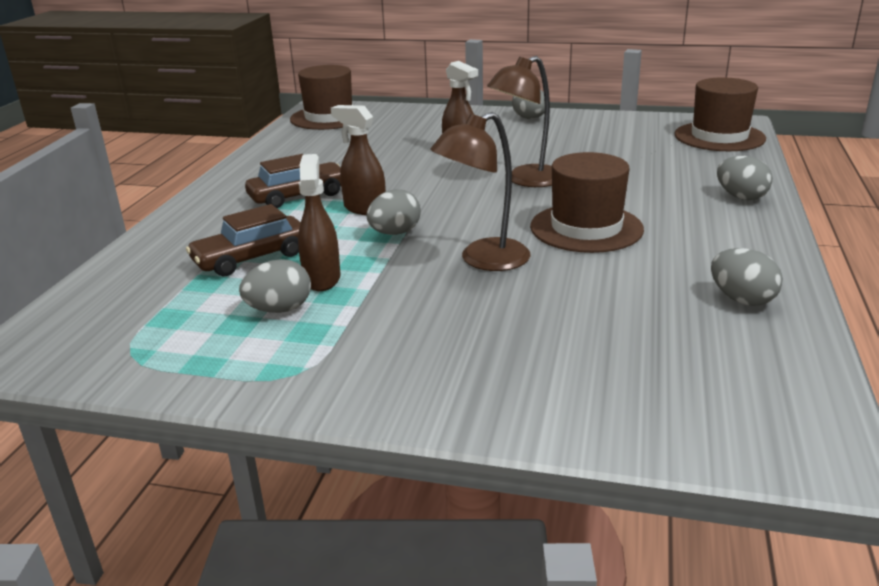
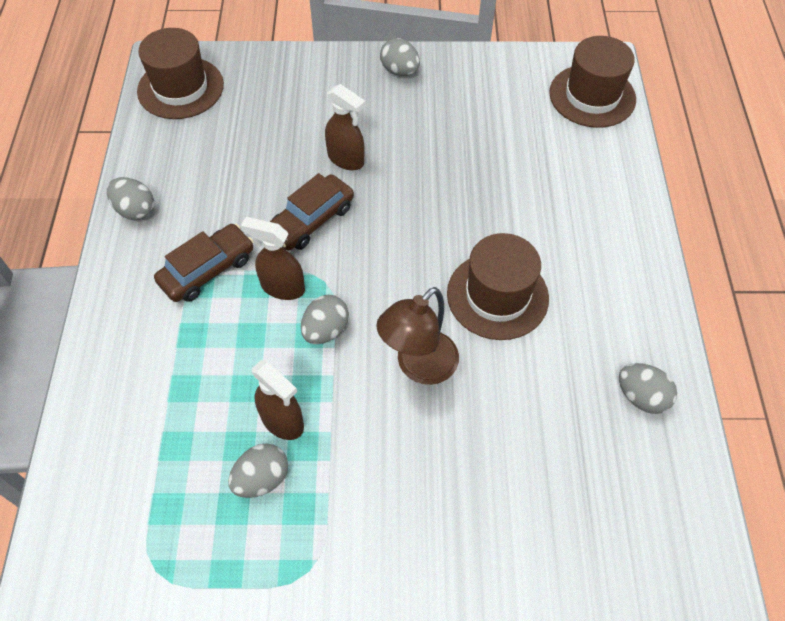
camera: 15 degrees left, 30 degrees up
brown car [186,204,301,276] -> brown car moved to [270,173,354,250]
brown spray bottle [298,154,341,291] -> brown spray bottle turned 150 degrees clockwise [252,360,304,440]
brown lamp [487,56,552,187] -> none
grey egg [717,156,773,200] -> grey egg moved to [107,177,154,221]

